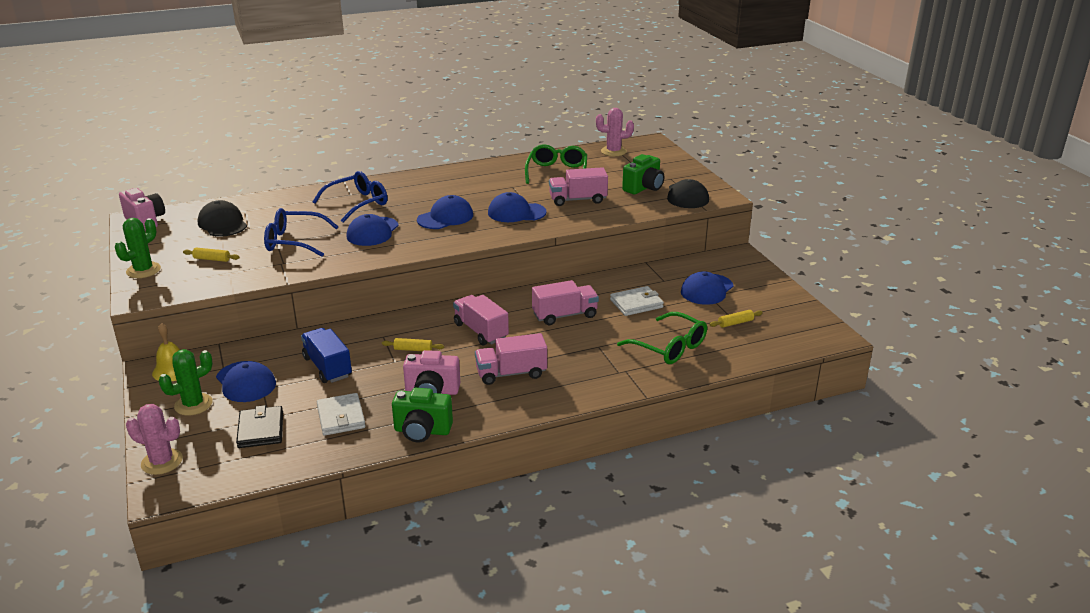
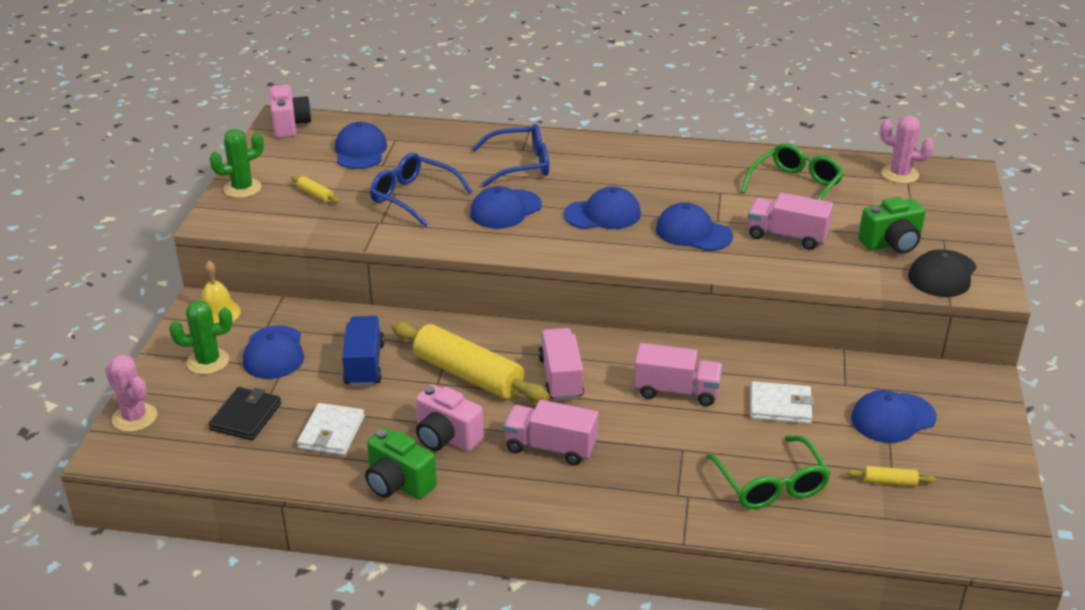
camera: 30 degrees right, 5 degrees up
black cap [198,200,247,237] -> blue cap [335,122,387,169]
yellow rolling pin [382,338,444,351] -> yellow rolling pin [391,321,550,403], size x2.48

